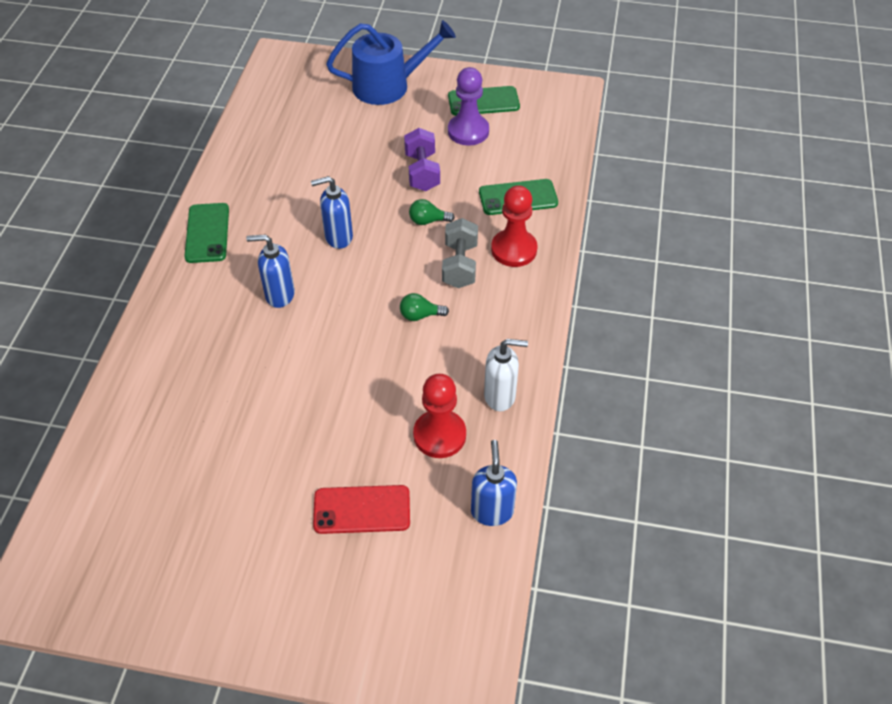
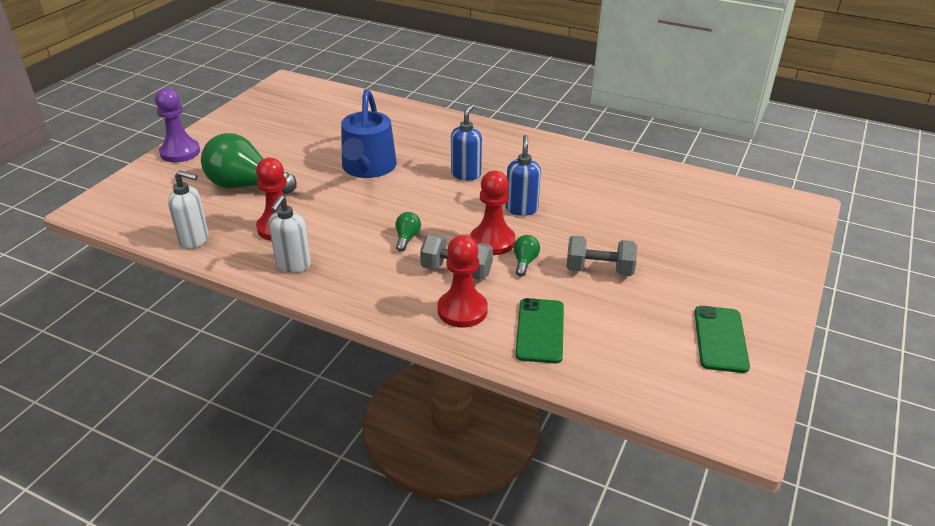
camera: 105 degrees right, 15 degrees down
green phone [184,203,229,263] -> none
red phone [313,485,410,534] -> green light bulb [201,133,297,194]
blue watering can [326,20,456,105] -> blue watering can moved to [341,89,396,178]
purple dumbbell [404,128,440,191] -> grey dumbbell [567,236,637,276]
purple pawn [448,67,489,146] -> purple pawn moved to [155,88,200,162]
blue soap dispenser [471,440,517,526] -> white soap dispenser [168,170,209,249]
none -> red pawn [470,171,515,255]

